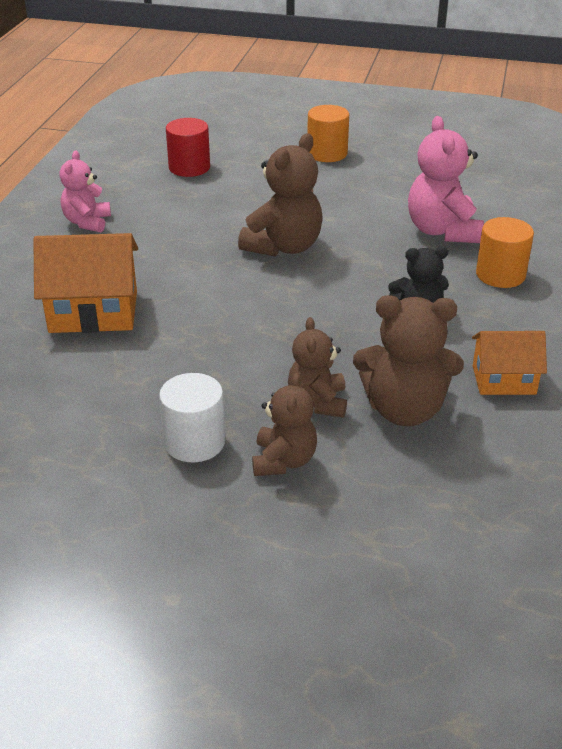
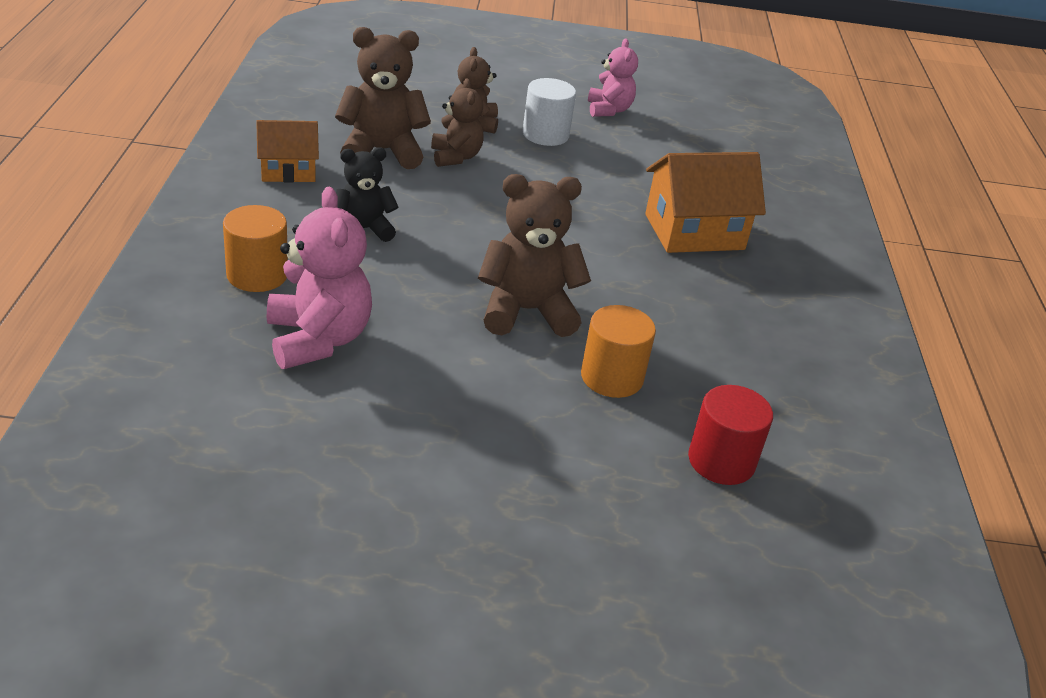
camera: 165 degrees right, 0 degrees up
pink teddy bear [59,150,111,232] -> pink teddy bear moved to [588,39,638,117]
brown teddy bear [238,133,323,257] -> brown teddy bear turned 60 degrees clockwise [478,174,591,337]
orange cylinder [307,105,349,162] -> orange cylinder moved to [581,305,656,398]

